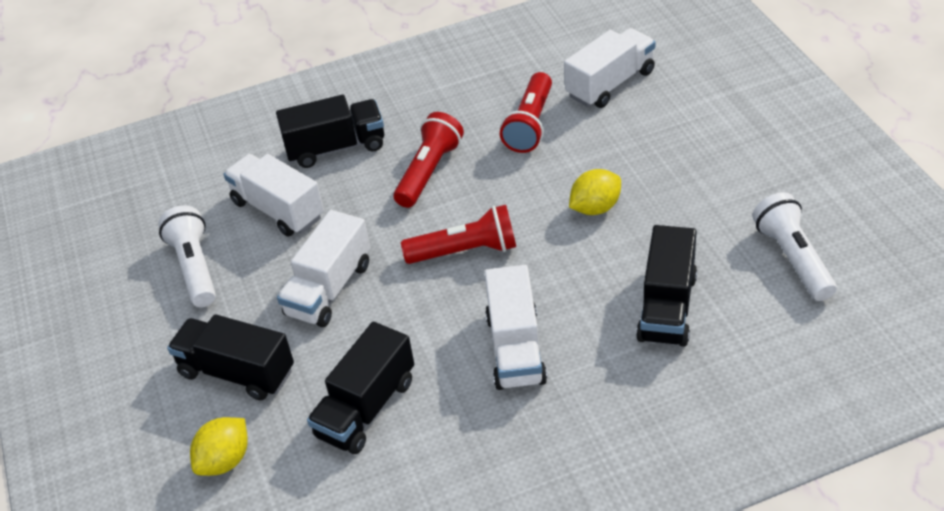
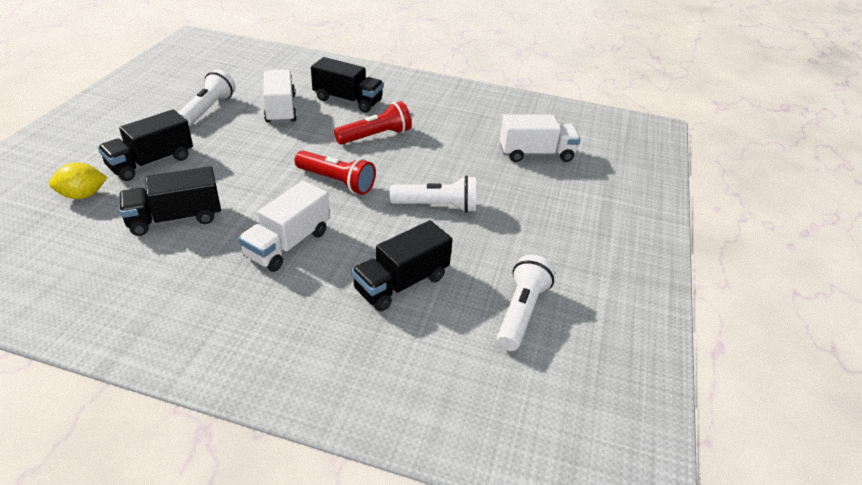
camera: 30 degrees right, 5 degrees down
black truck [167,314,294,401] -> black truck turned 105 degrees counterclockwise [98,110,193,181]
white truck [277,210,370,327] -> none
red flashlight [500,72,552,153] -> none
yellow lemon [569,169,621,215] -> white flashlight [390,176,476,213]

